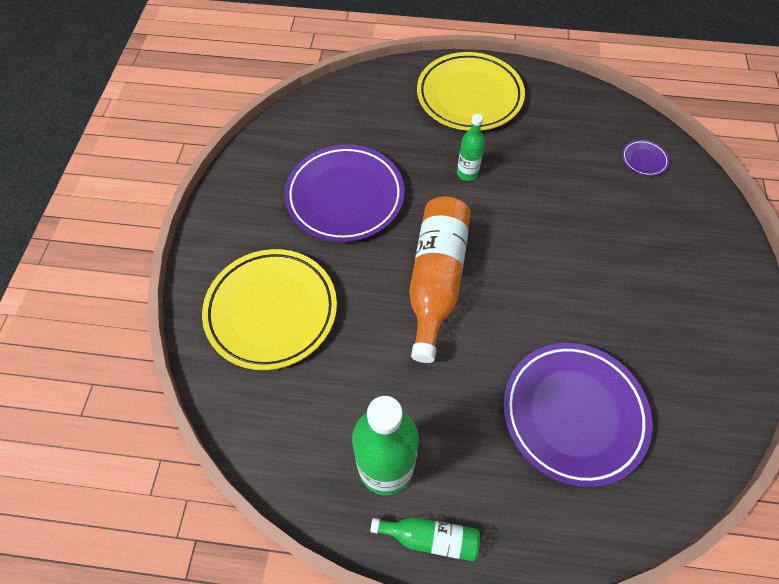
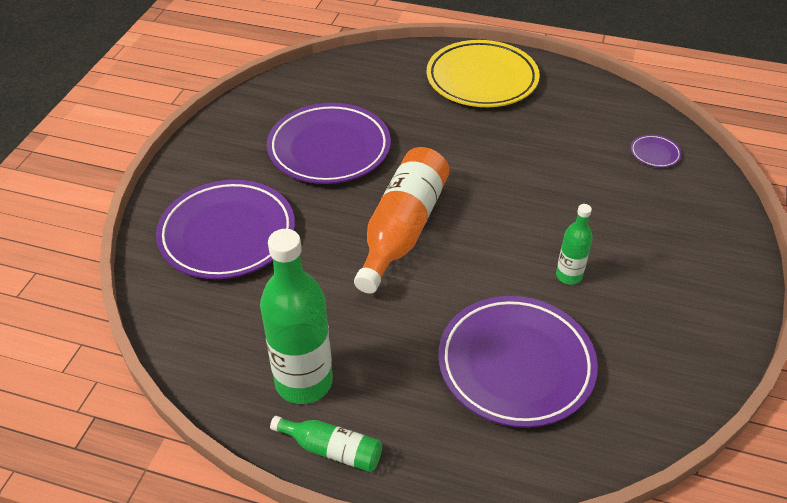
camera: 10 degrees right, 15 degrees down
yellow plate [202,249,337,370] -> purple plate [156,180,295,279]
green bottle [457,114,485,181] -> green bottle moved to [556,204,593,285]

